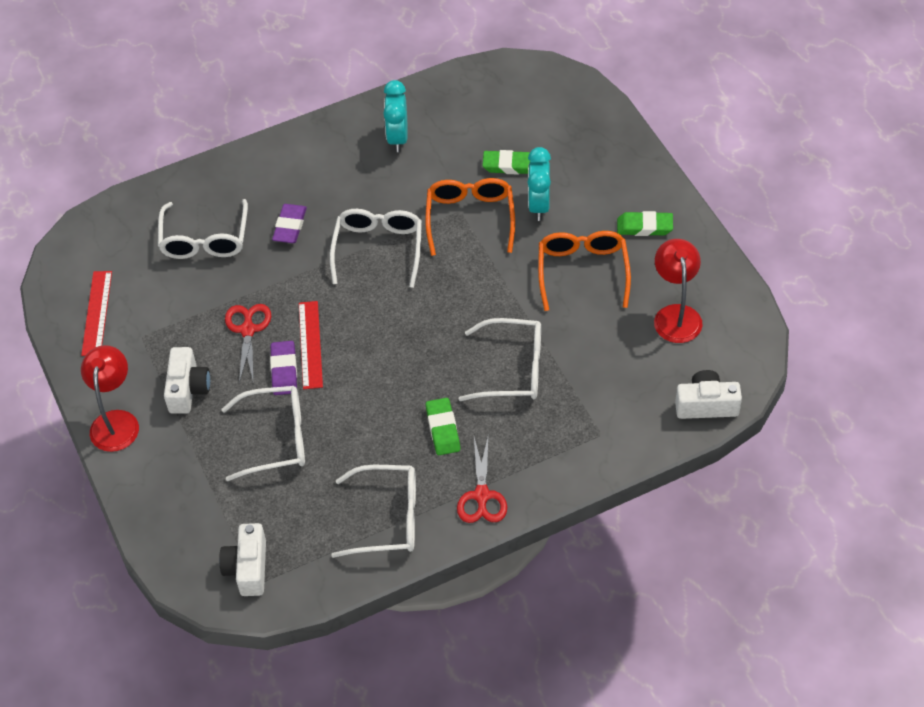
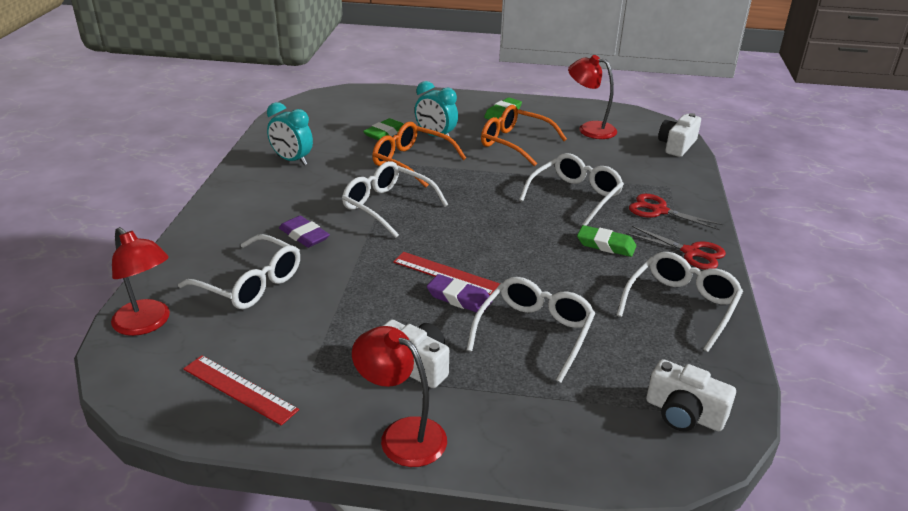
camera: 60 degrees left, 20 degrees down
red scissors [225,304,271,383] -> red scissors moved to [629,194,723,230]
none -> red lamp [111,227,170,336]

